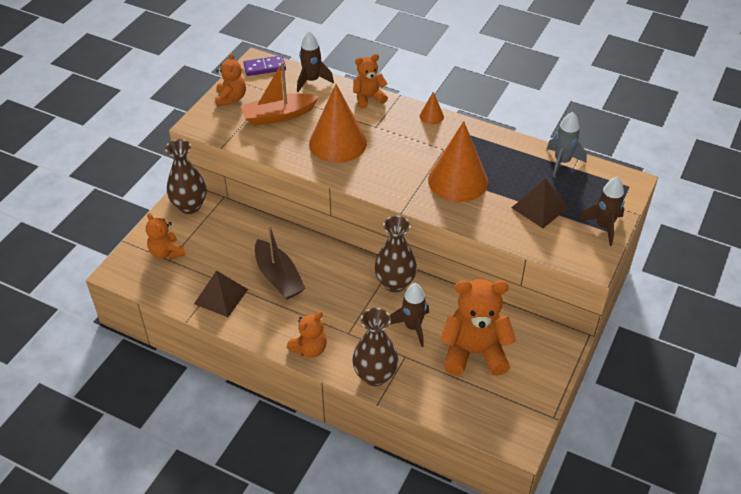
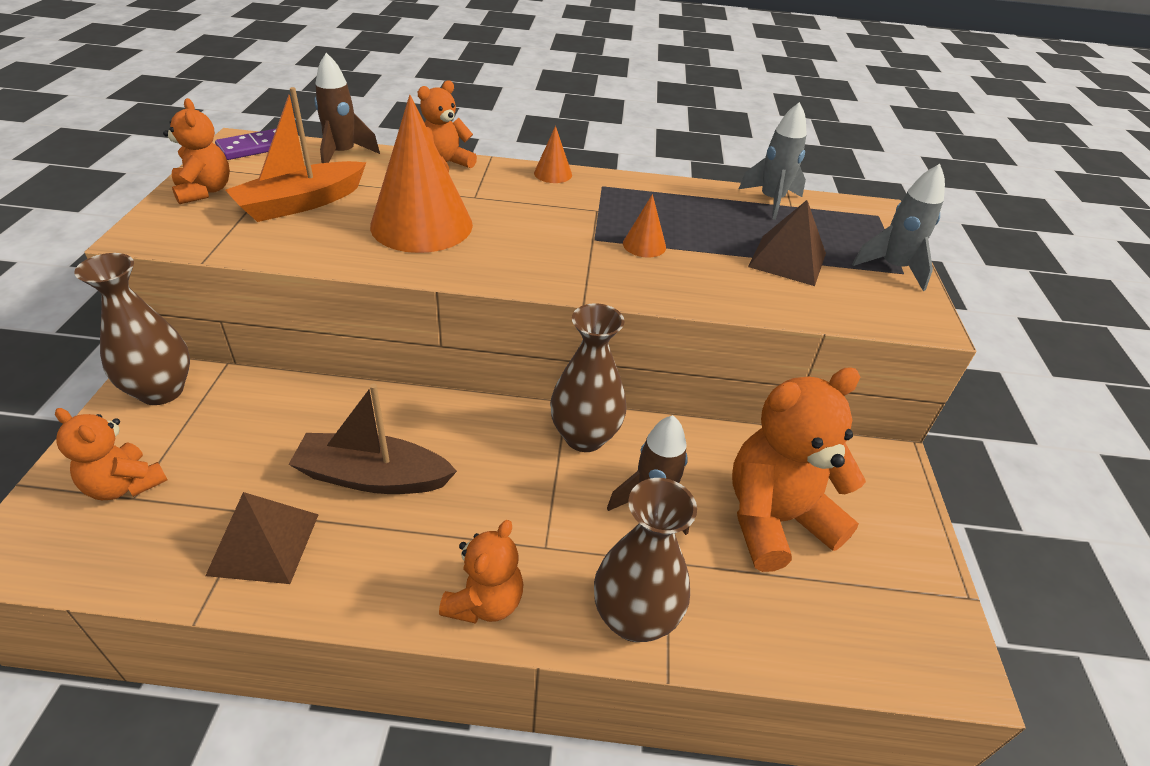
camera: 25 degrees left, 5 degrees down
brown boat [255,225,306,299] -> brown boat turned 150 degrees clockwise [288,384,457,494]
orange cone [428,121,488,202] -> orange cone [623,194,666,257], size x0.43
brown rocket [579,176,625,246] -> grey rocket [852,164,945,291]

